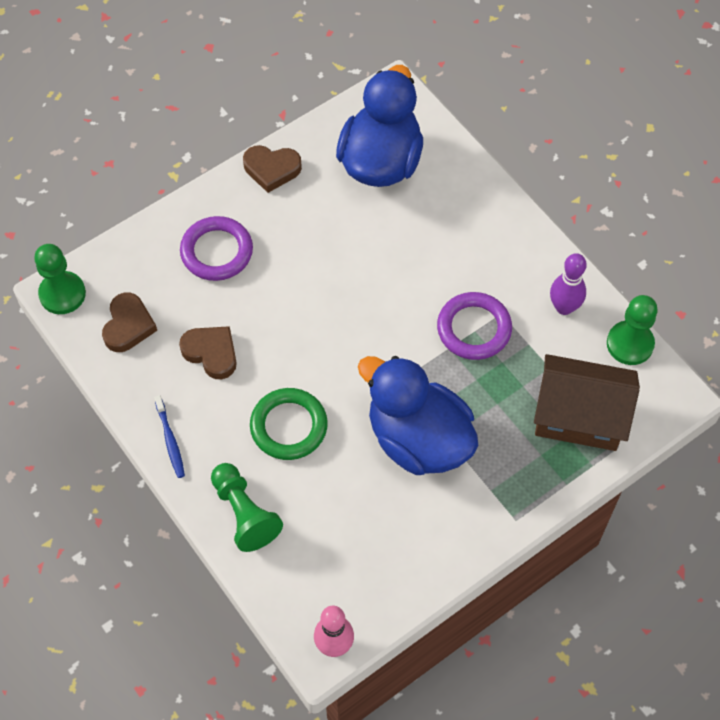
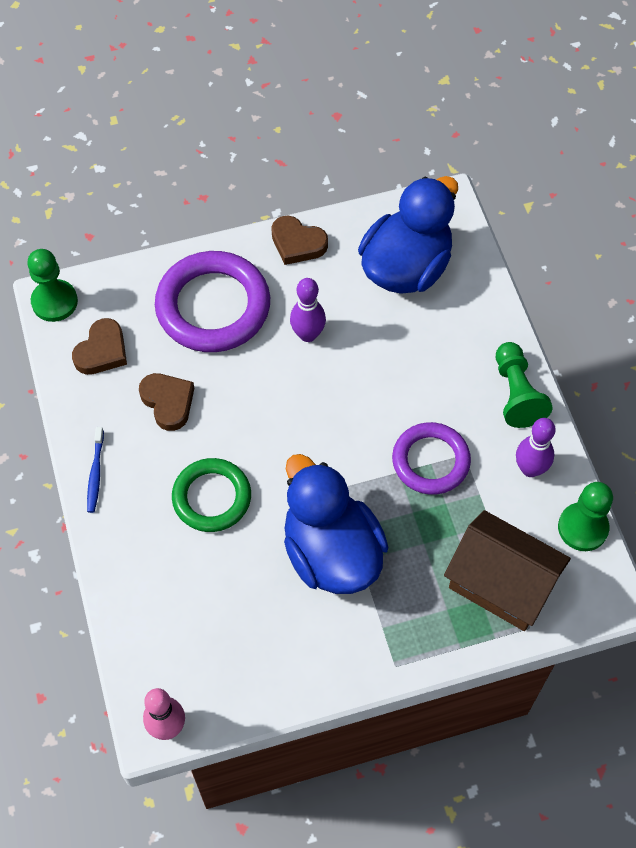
camera: 20 degrees right, 0 degrees up
purple ring [180,216,253,281] -> purple ring [155,251,270,352], size x1.56
green pawn [211,463,283,552] -> green pawn moved to [496,342,553,428]
none -> purple bowling pin [290,278,326,342]

